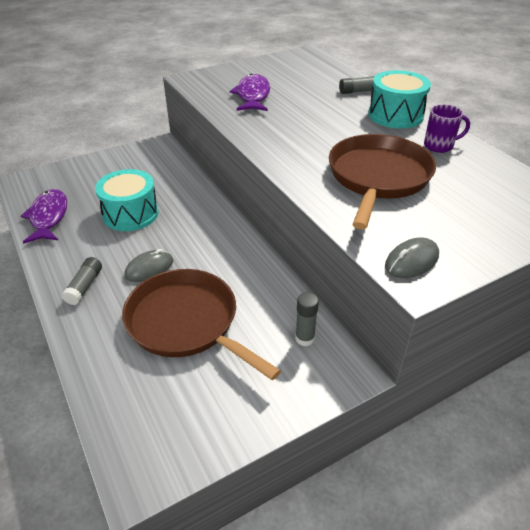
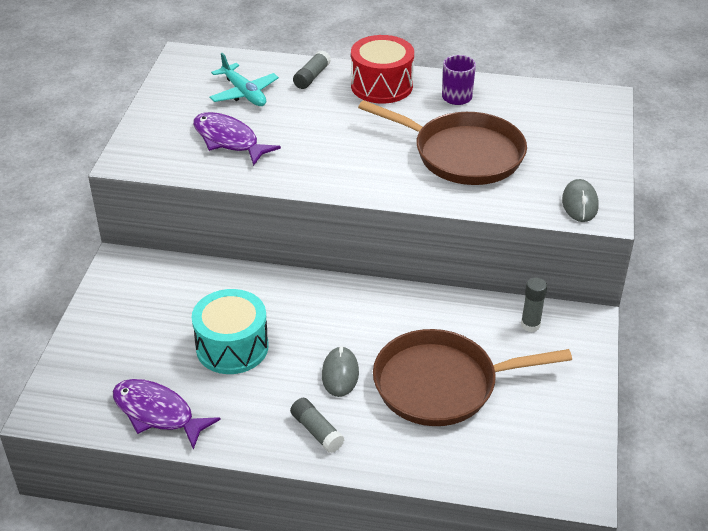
camera: 50 degrees left, 0 degrees up
brown pan [329,134,436,230] -> brown pan turned 150 degrees clockwise [358,100,527,185]
turquoise drum [368,70,431,129] -> red drum [351,35,414,103]
none -> turquoise plane [209,53,279,106]

